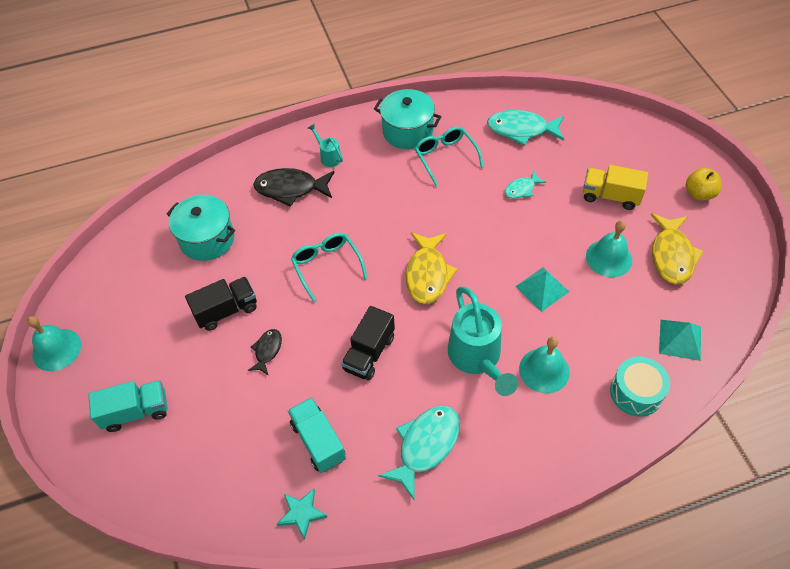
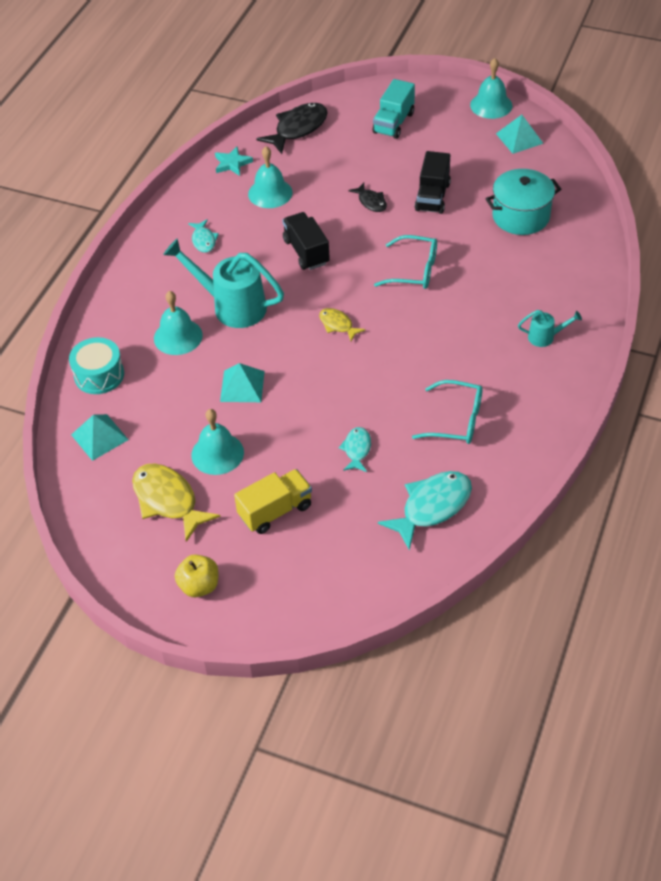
camera: 130 degrees right, 5 degrees down
black fish [253,168,334,207] -> black fish moved to [256,103,328,154]
turquoise truck [288,397,346,473] -> turquoise bell [248,146,293,208]
turquoise pot [374,89,442,149] -> none
turquoise fish [378,405,460,500] -> turquoise fish [188,219,219,253], size x0.55
yellow fish [406,232,457,304] -> yellow fish [319,308,366,341], size x0.55
none -> turquoise pyramid [496,115,544,154]

